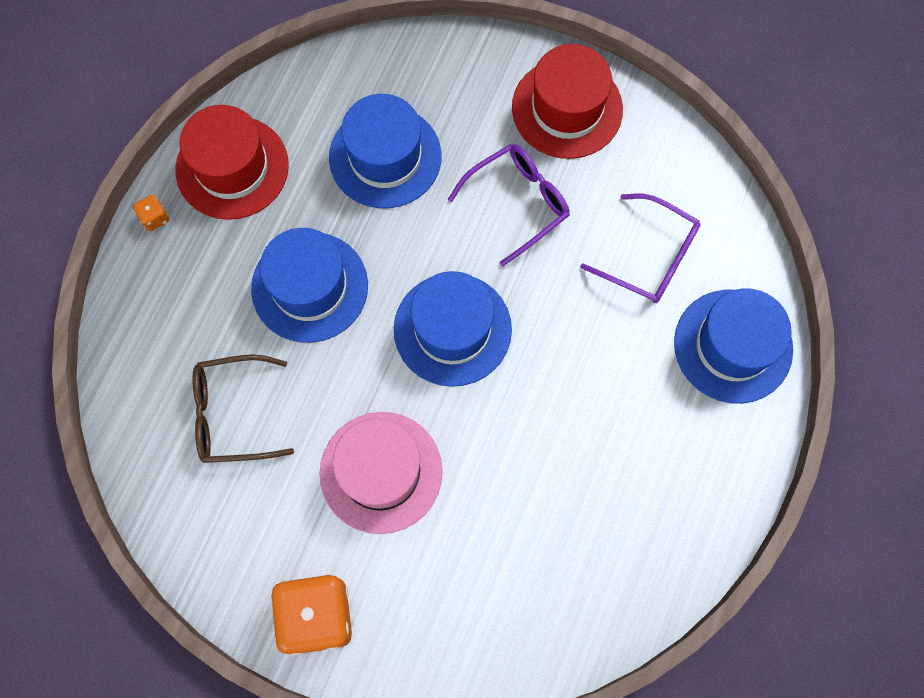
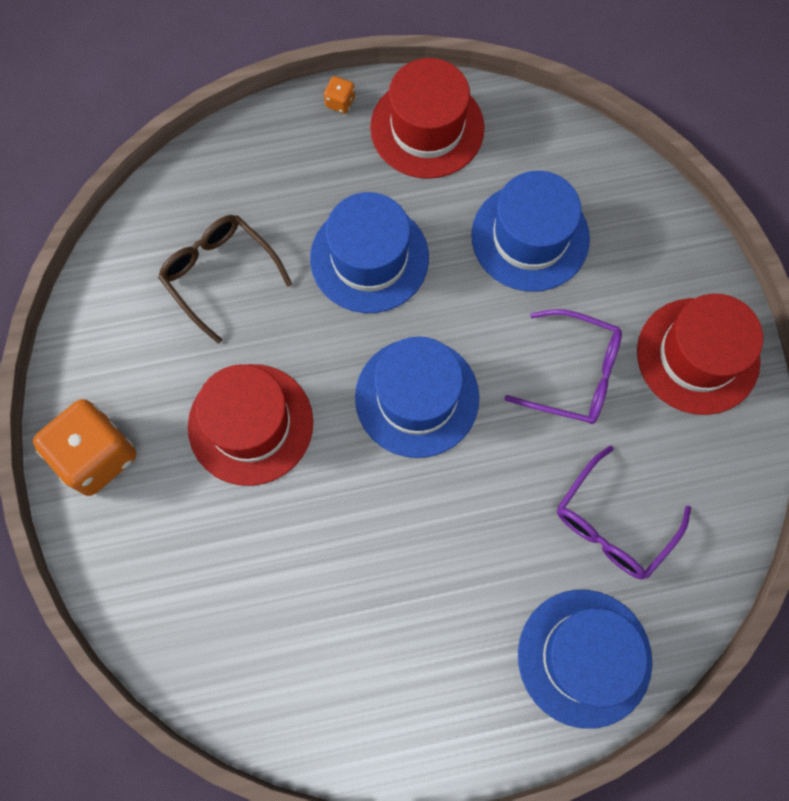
camera: 55 degrees right, 0 degrees up
pink hat [320,412,443,534] -> red hat [188,364,313,486]
purple glasses [580,193,701,303] -> purple glasses turned 45 degrees clockwise [557,446,691,579]

